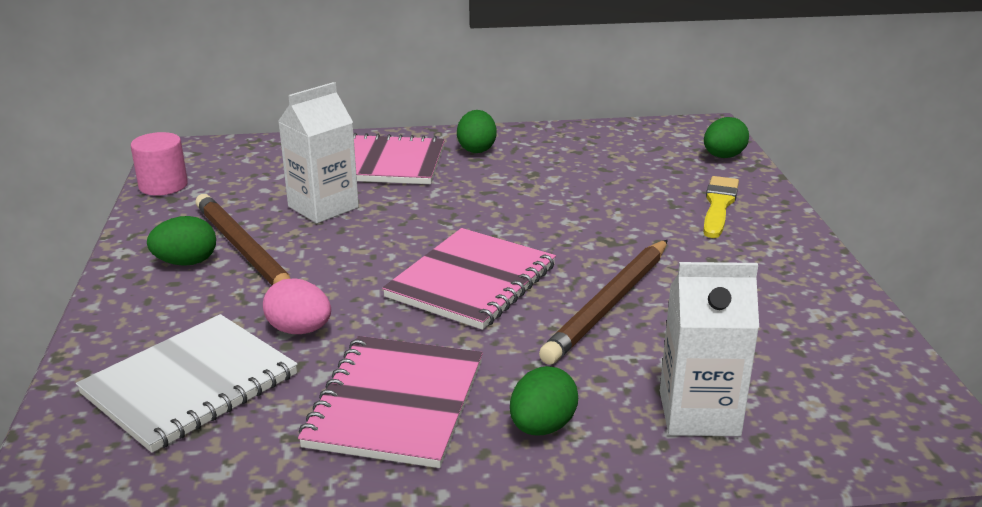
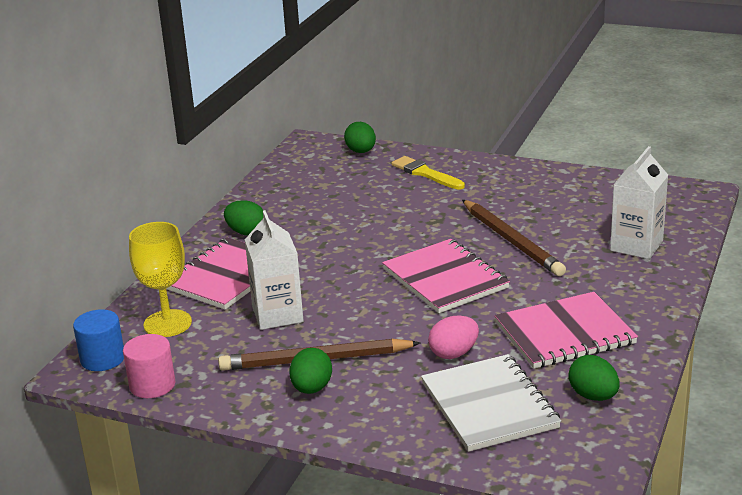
camera: 60 degrees left, 0 degrees up
pink notebook [298,336,483,468] -> pink notebook turned 60 degrees counterclockwise [495,292,638,369]
green egg [510,366,578,436] -> green egg moved to [568,355,619,401]
none -> blue cylinder [73,309,124,371]
none -> yellow goblet [129,222,192,337]

